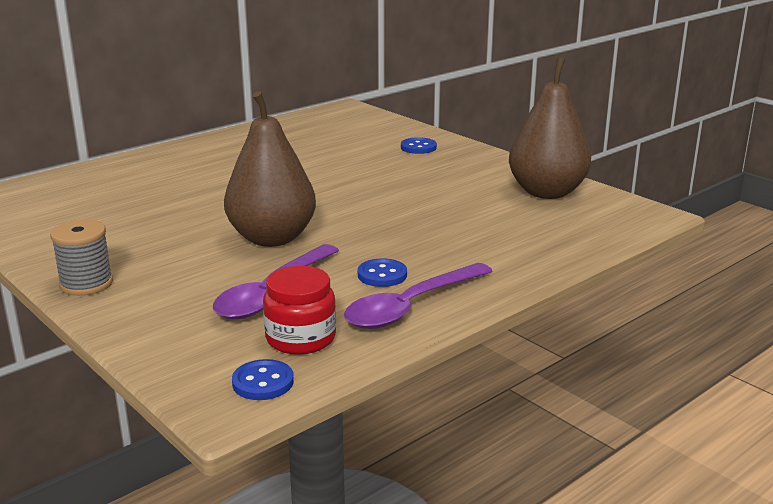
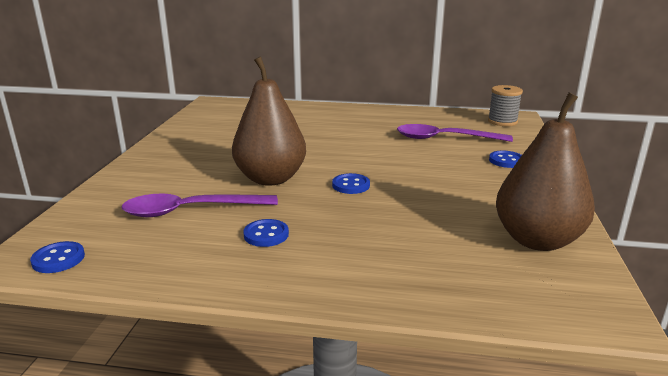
camera: 50 degrees right, 0 degrees up
grey spool [50,219,113,296] -> grey spool moved to [488,85,523,126]
red jar [263,266,336,355] -> none
purple spoon [344,263,493,329] -> purple spoon moved to [397,124,513,142]
none -> blue button [332,173,370,194]

